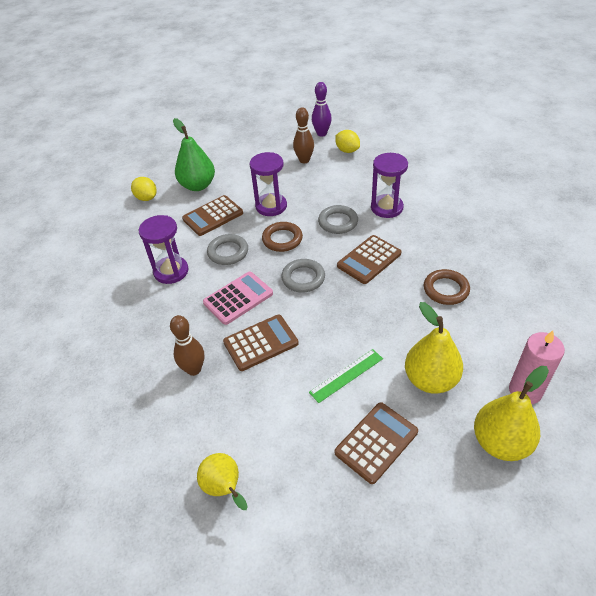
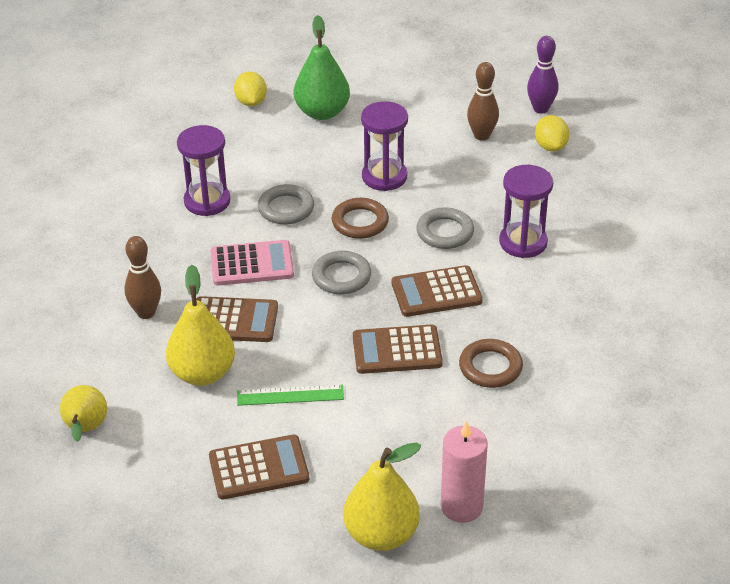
camera: 30 degrees right, 5 degrees down
brown calculator [182,195,243,236] -> brown calculator moved to [353,325,443,374]
yellow pear [405,302,463,394] -> yellow pear moved to [166,265,235,386]

